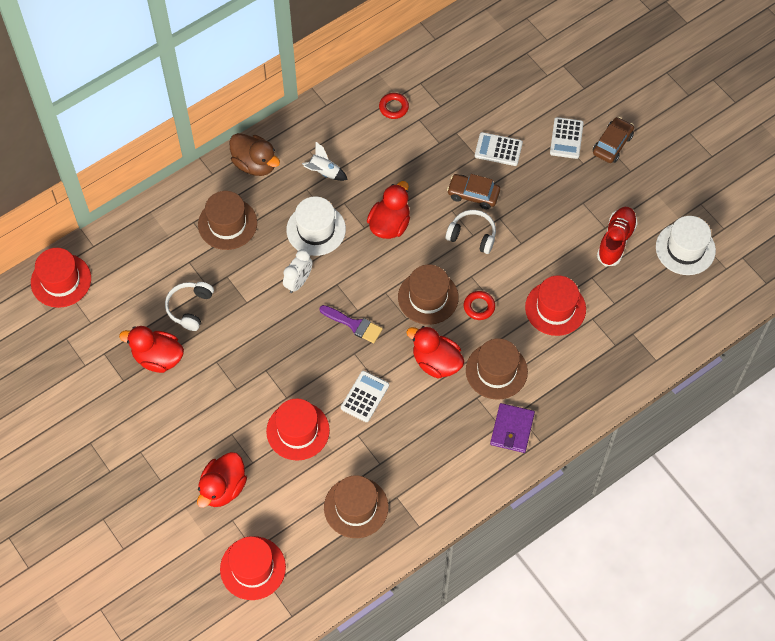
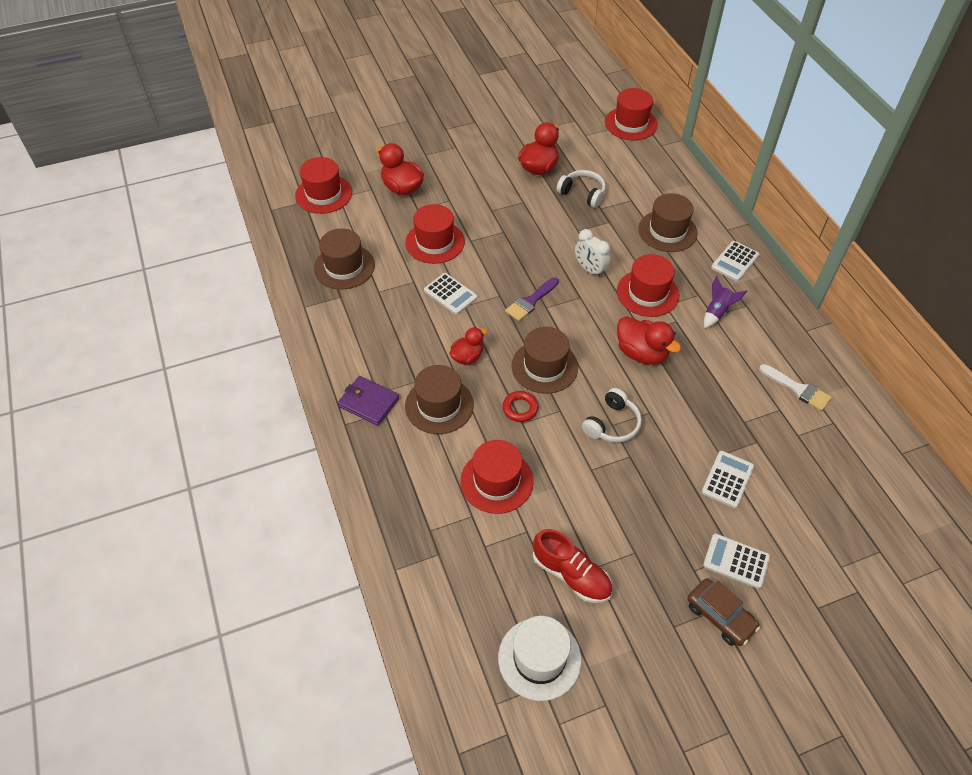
camera: 105 degrees right, 10 degrees down
brown duck [229,133,280,176] -> white calculator [711,241,759,281]
white hat [286,197,346,256] -> red hat [617,254,680,317]
white rocket [302,142,348,181] -> purple rocket [704,276,747,328]
red ring [379,93,409,119] -> white brush [759,364,832,411]
red duck [406,326,464,379] -> red duck [450,327,487,364], size x0.65
brown car [447,174,500,209] -> none

